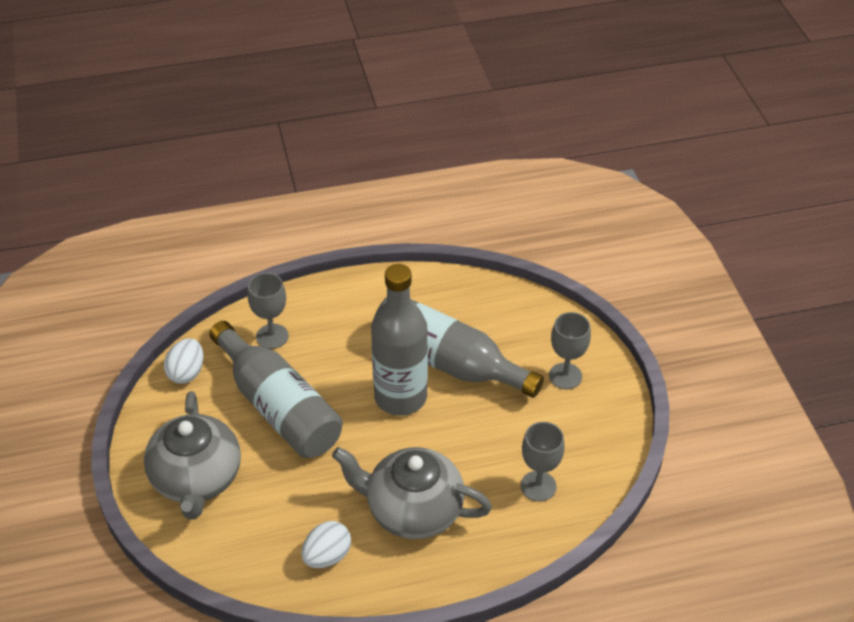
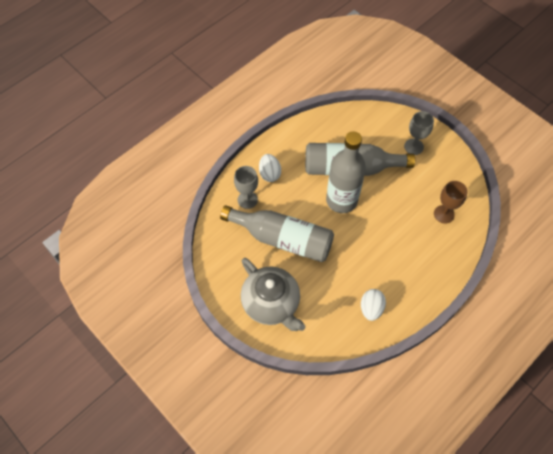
camera: 30 degrees left, 15 degrees up
white egg [164,338,204,384] -> white egg moved to [259,154,281,182]
grey teapot [332,447,492,539] -> none
grey goblet [521,422,565,501] -> brown goblet [434,181,468,223]

